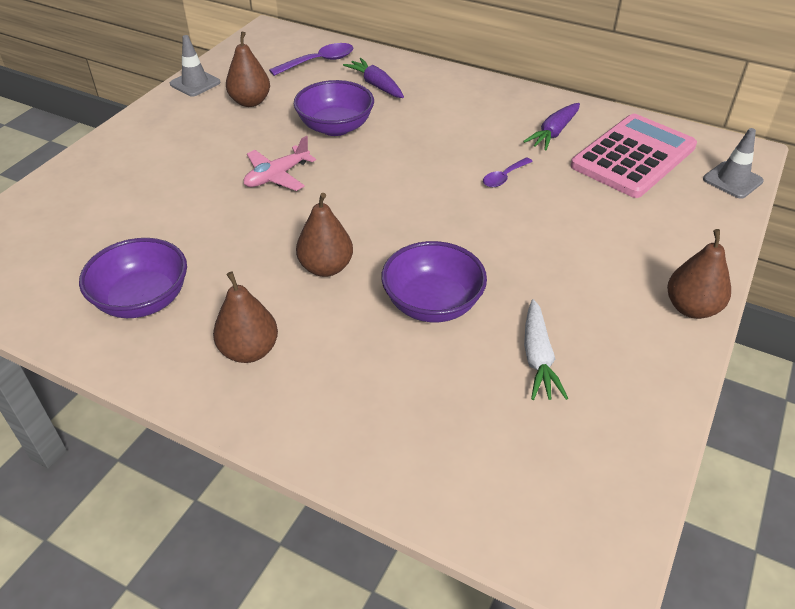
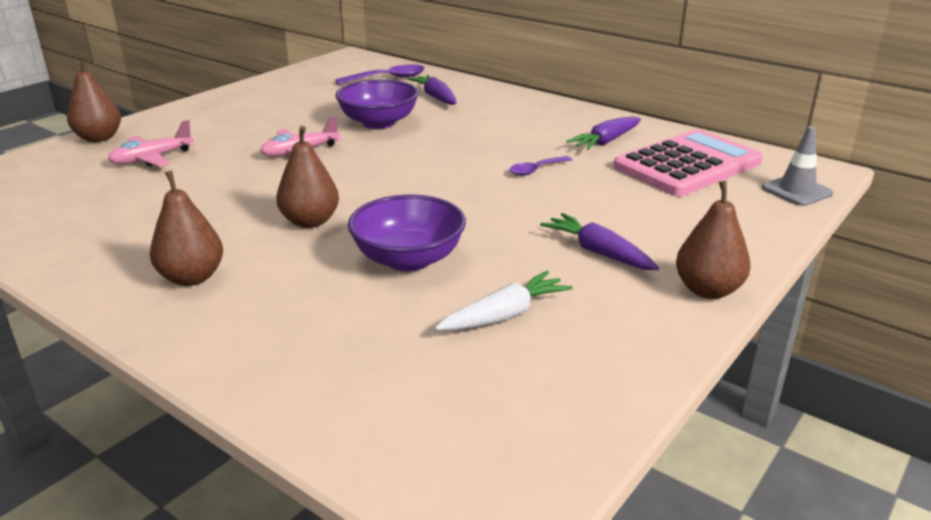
camera: 10 degrees right, 15 degrees down
purple bowl [79,238,187,318] -> none
grey traffic cone [170,35,221,97] -> none
brown pear [226,32,270,107] -> brown pear moved to [67,56,121,142]
white carrot [524,299,568,400] -> white carrot turned 135 degrees counterclockwise [435,271,573,331]
none -> pink plane [108,120,196,167]
none -> purple carrot [540,213,659,270]

